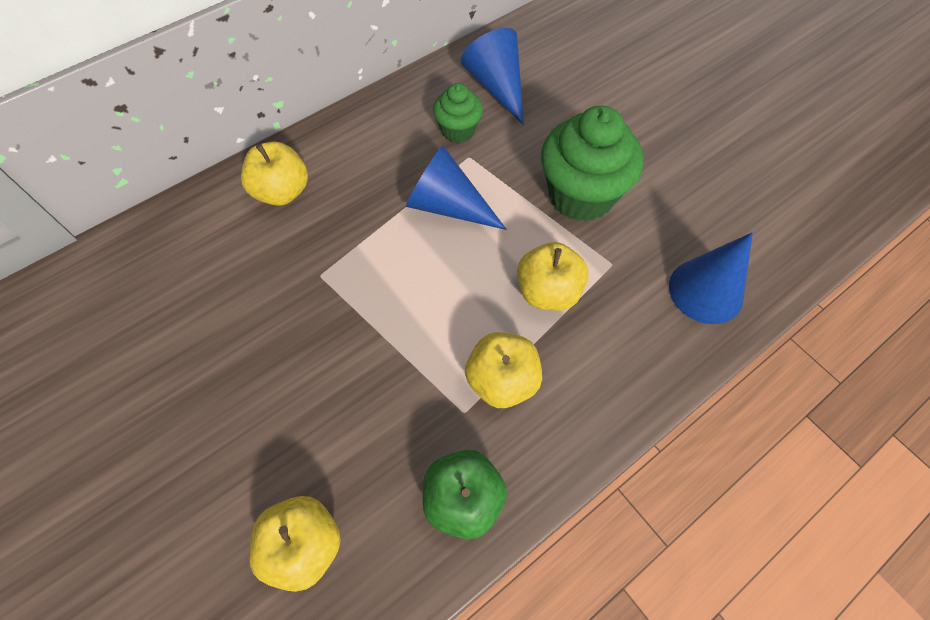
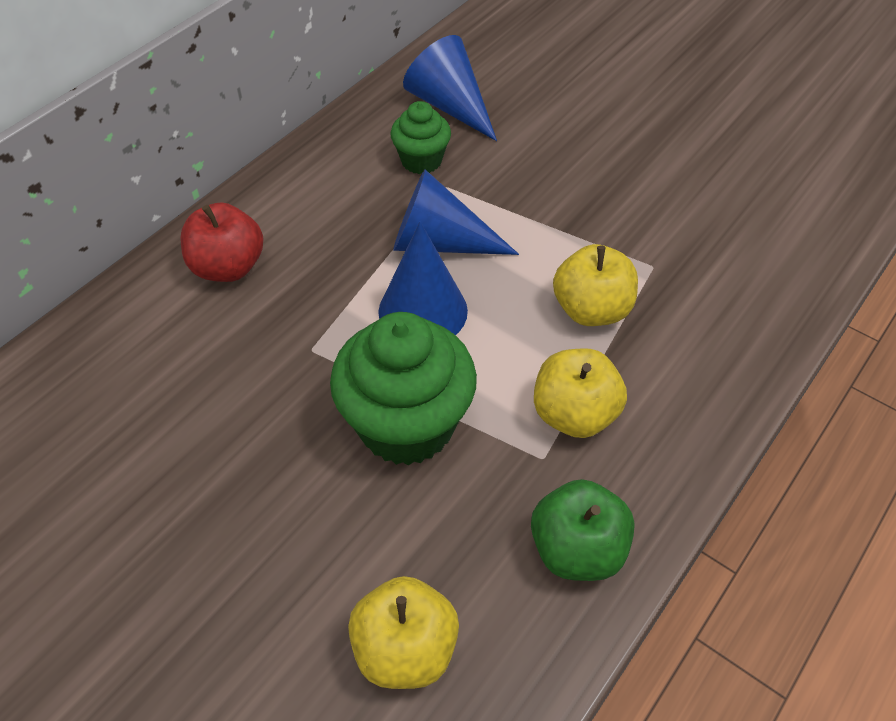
camera: 15 degrees left, 10 degrees down
yellow apple [241,142,308,206] -> red apple [180,202,263,282]
green cupcake [541,106,643,221] -> green cupcake moved to [330,312,477,465]
blue cone [669,232,753,324] -> blue cone moved to [378,222,468,335]

